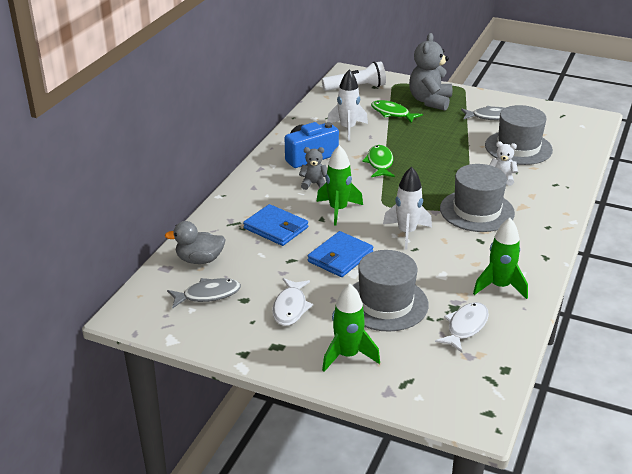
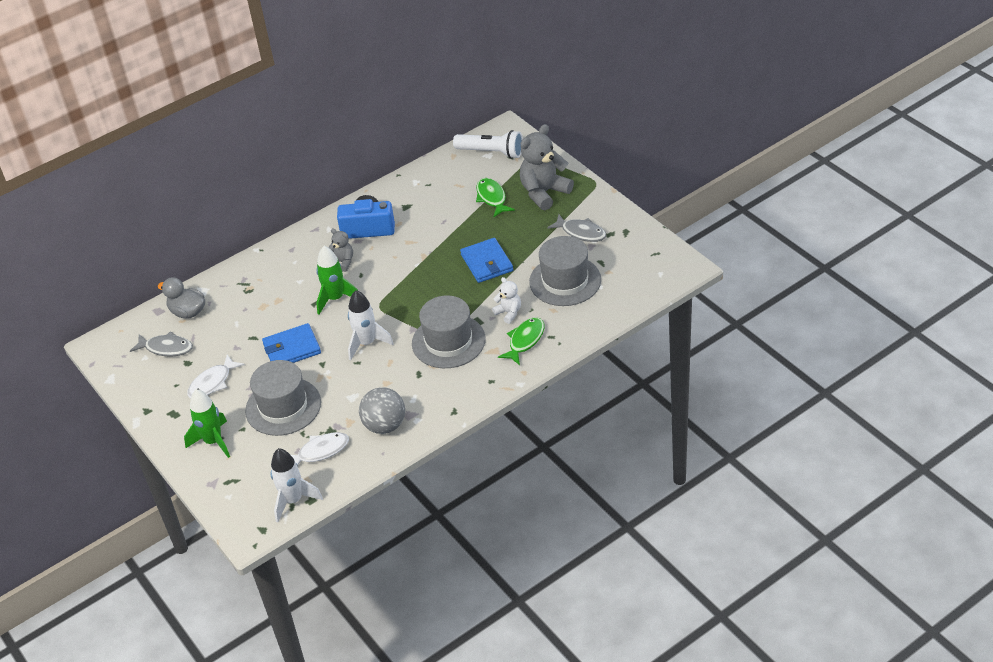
camera: 35 degrees right, 10 degrees up
blue wallet [243,204,308,246] -> blue wallet moved to [460,238,513,283]
white rocket [327,69,368,141] -> white rocket moved to [271,448,323,523]
green fish [362,145,395,177] -> green fish moved to [498,317,544,365]
green rocket [473,218,528,299] -> grey ball [359,387,405,434]

